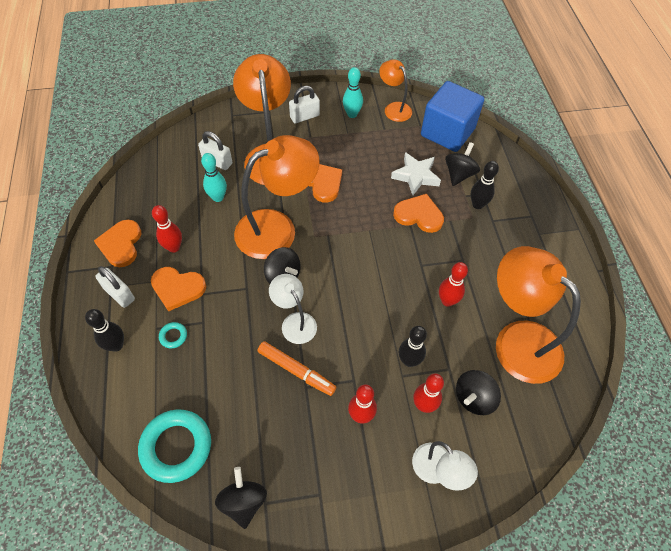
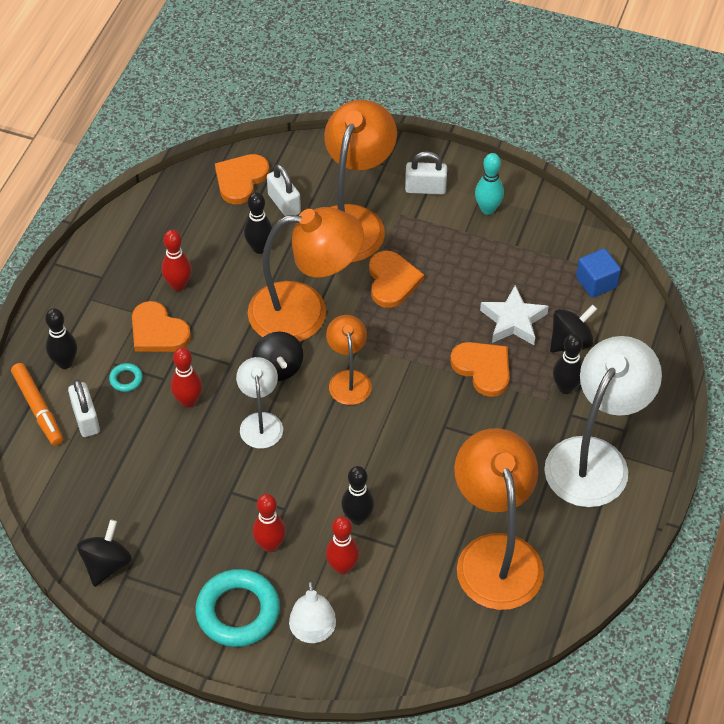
camera: 30 degrees right, 5 degrees down
orange heart [94,220,141,267] -> orange heart moved to [215,154,269,204]
white padlock [95,266,135,308] -> white padlock moved to [68,379,100,437]
turquoise ring [138,409,211,483] -> turquoise ring moved to [195,569,280,647]
turquoise bowling pin [201,153,227,202] -> black bowling pin [244,192,273,254]
orange marker [258,341,336,396] -> orange marker moved to [11,363,63,446]
orange lamp [379,59,412,122] -> orange lamp moved to [326,315,372,405]
blue cube [421,81,484,152] -> blue cube [576,248,621,298], size x0.51
red bowling pin [439,262,468,307] -> red bowling pin moved to [171,347,202,408]
black spinning top [456,370,501,415] -> none
none -> white lamp [544,336,662,507]

